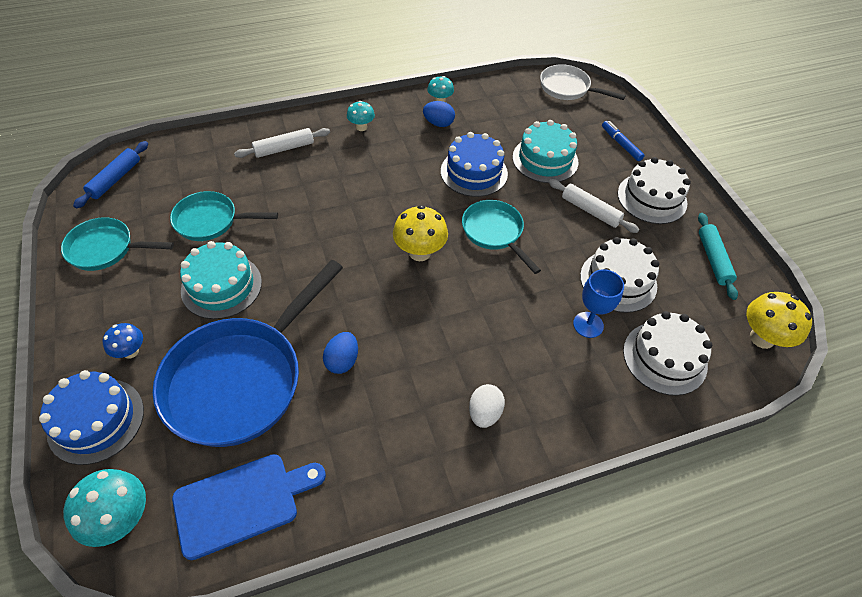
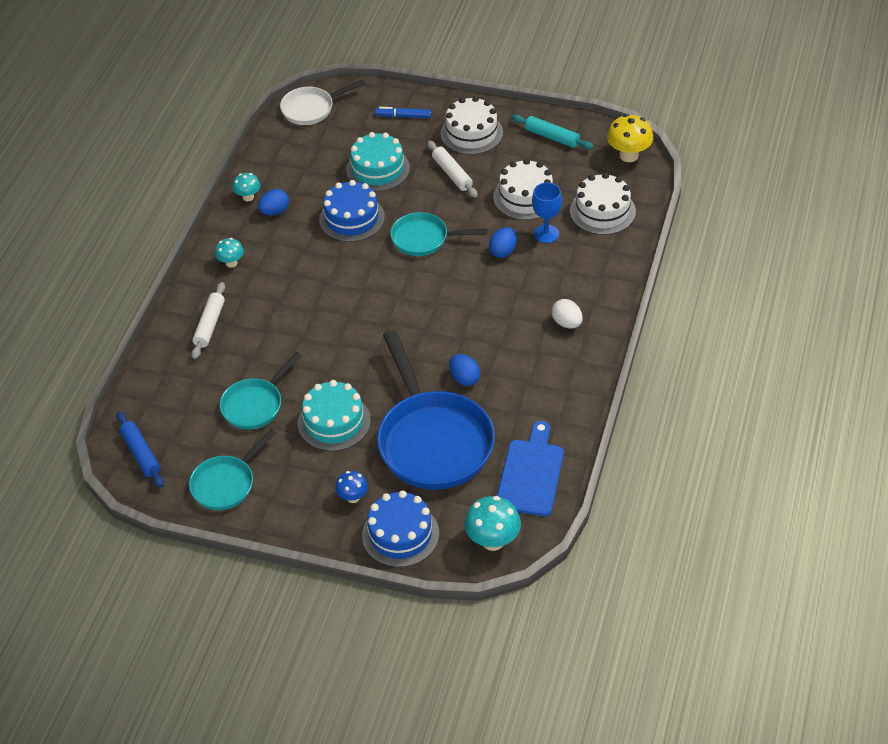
camera: 50 degrees left, 5 degrees down
yellow mushroom [393,205,448,261] -> none
white rolling pin [549,179,639,233] -> white rolling pin turned 75 degrees clockwise [427,140,478,198]
none -> blue egg [489,227,517,258]

